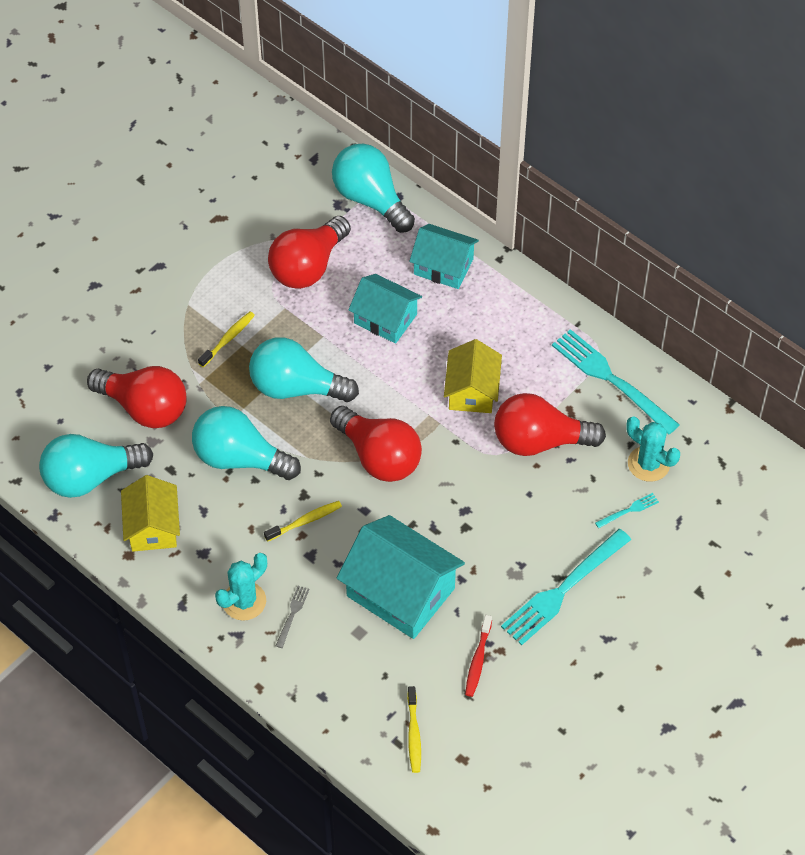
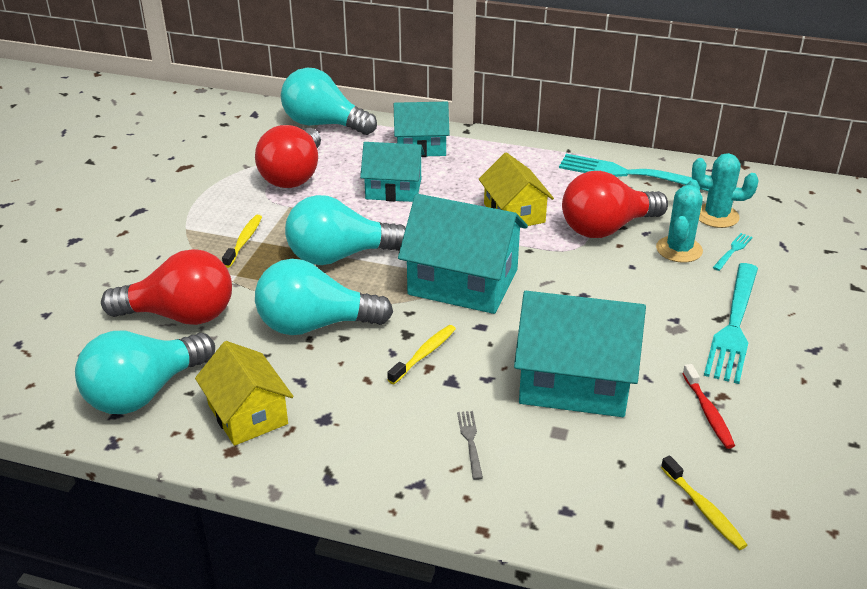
camera: 25 degrees left, 20 degrees down
turquoise cactus [215,553,267,621] -> turquoise cactus moved to [656,180,703,263]
red light bulb [330,406,422,482] -> turquoise house [398,194,528,314]

